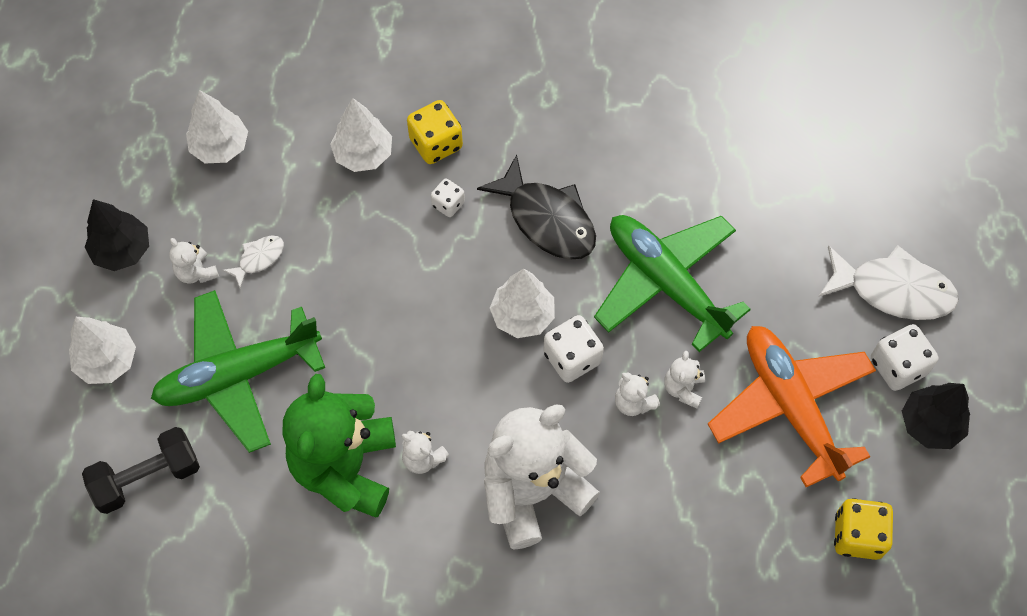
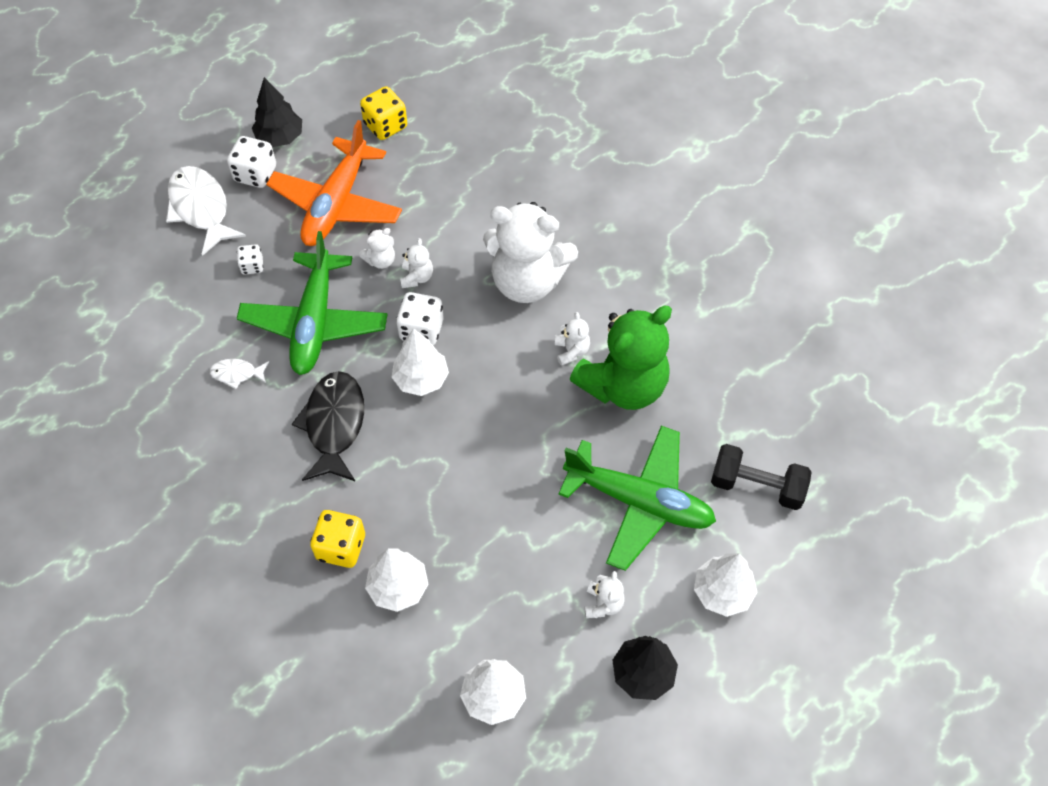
camera: 135 degrees left, 5 degrees down
white fish [222,236,284,288] -> white fish moved to [210,359,269,389]
white dice [431,179,465,217] -> white dice moved to [237,244,263,275]

